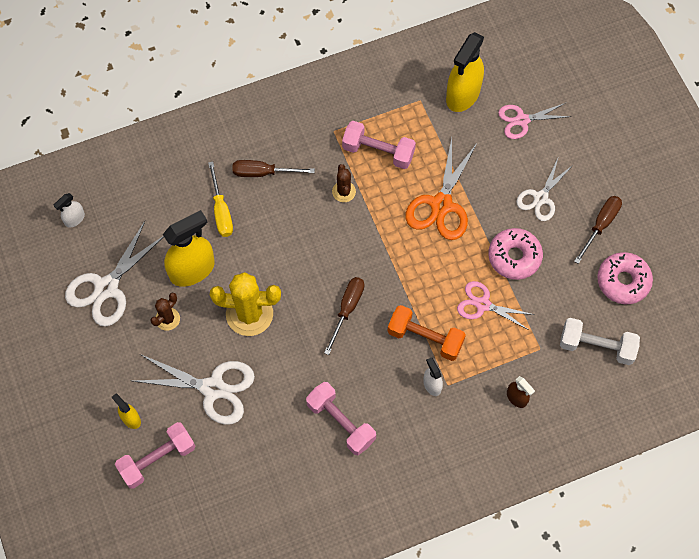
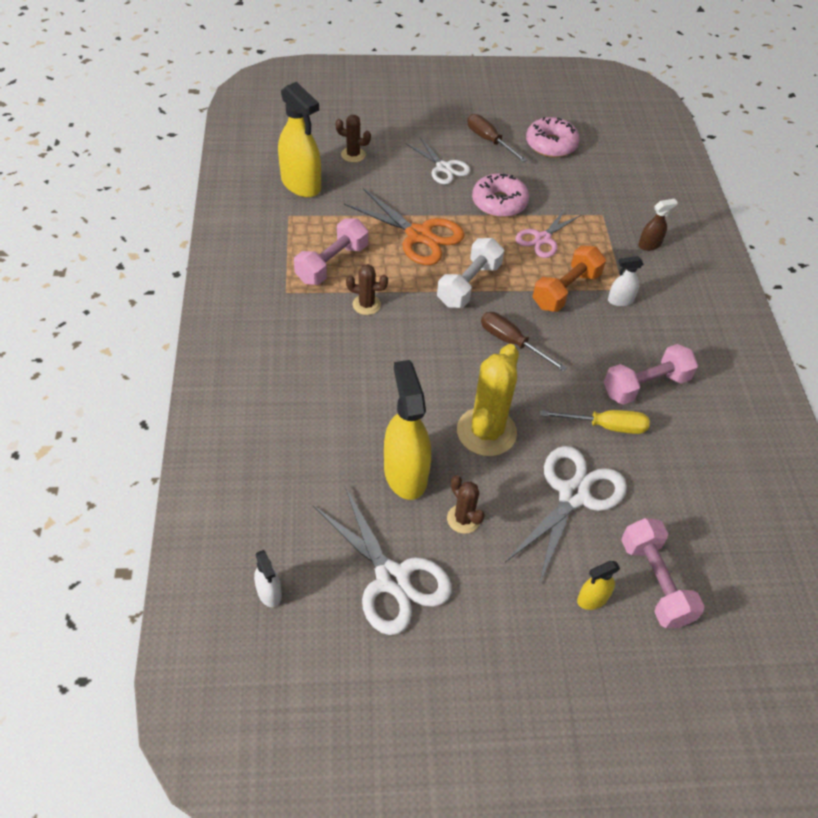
camera: 75 degrees left, 15 degrees down
yellow screwdriver [208,162,233,237] -> yellow screwdriver moved to [541,410,650,434]
brown screwdriver [232,160,315,177] -> none
pink scissors [498,103,571,139] -> brown cactus [336,115,371,163]
white dumbbell [560,318,640,365] -> white dumbbell moved to [437,238,504,308]

